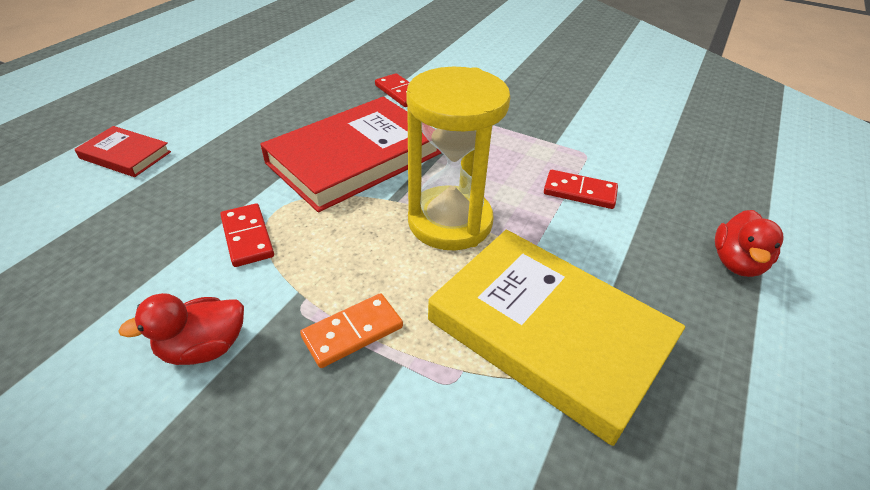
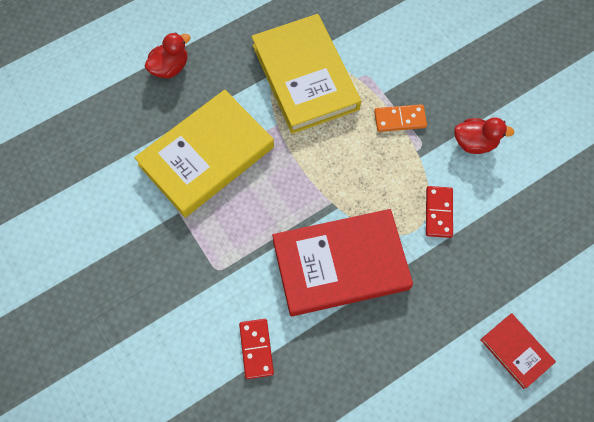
camera: 150 degrees left, 25 degrees up
yellow hourglass [407,67,510,250] -> none
red domino [544,170,618,209] -> yellow book [134,90,274,217]

